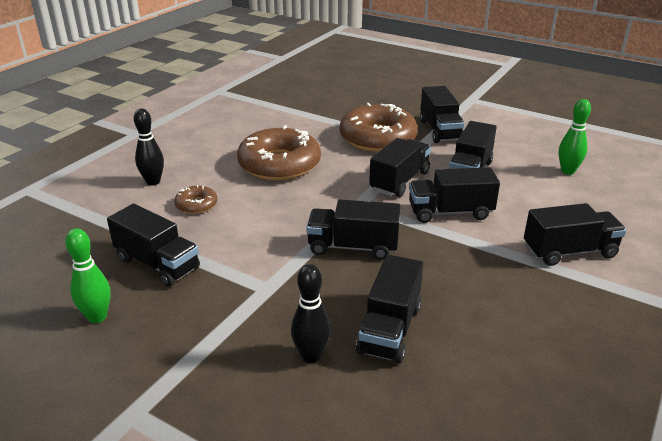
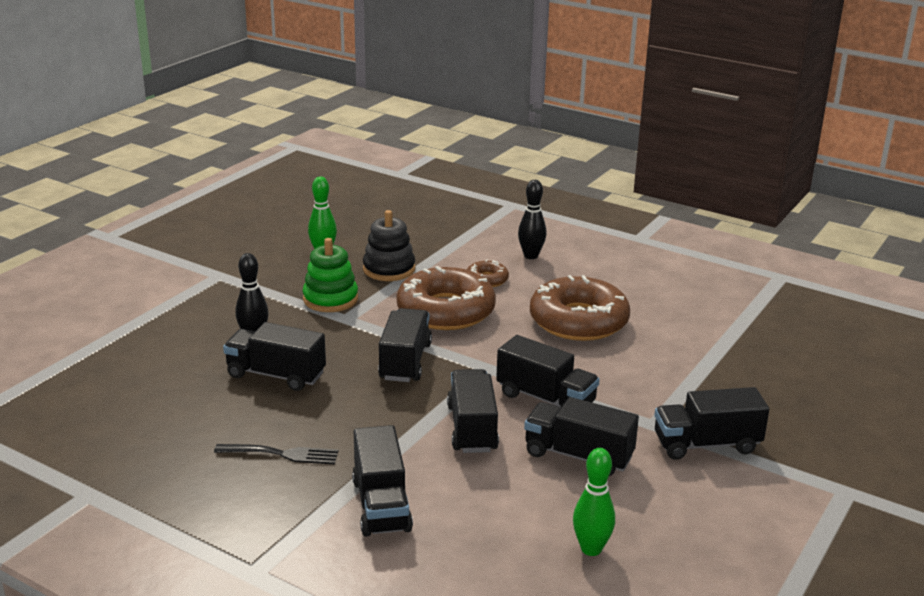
camera: 90 degrees right, 5 degrees down
black truck [107,204,200,287] -> black stacking toy [363,210,415,281]
brown donut [340,103,418,152] -> brown donut moved to [397,266,496,330]
none -> black fork [214,444,338,464]
none -> green stacking toy [303,238,358,312]

